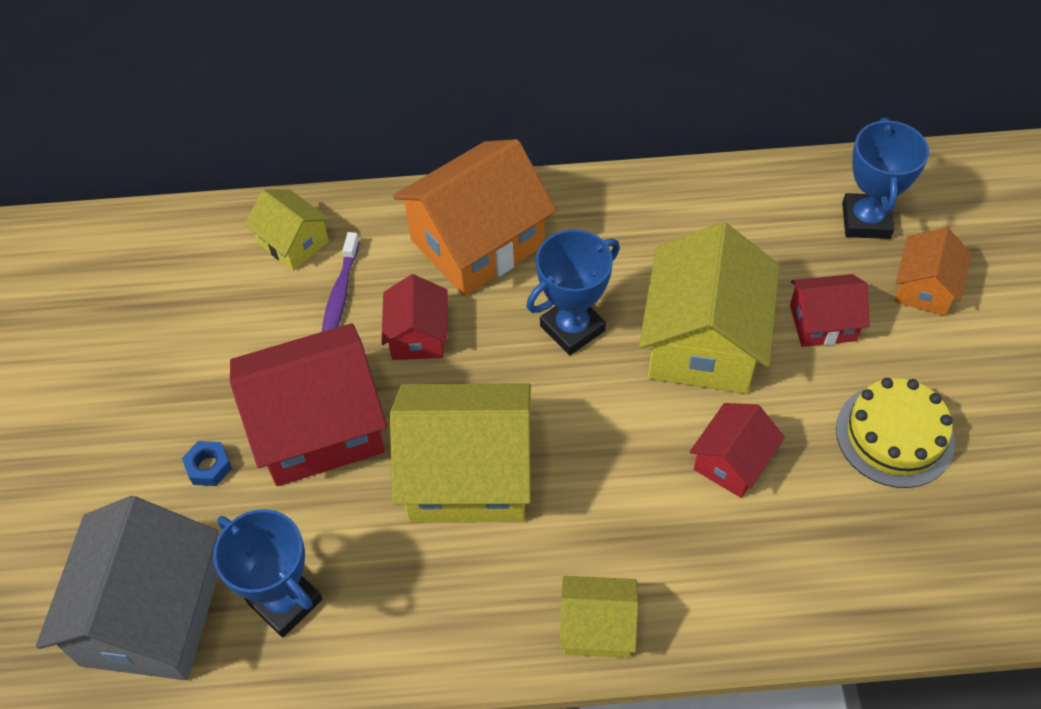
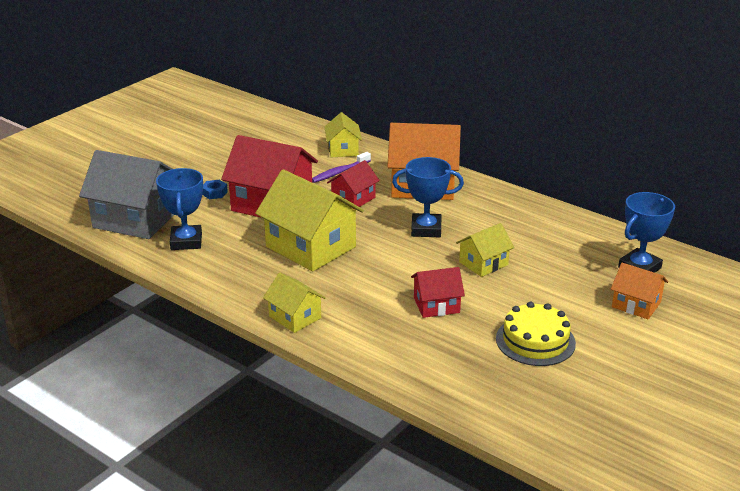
camera: 40 degrees right, 25 degrees down
grey house [36,496,219,680] -> grey house turned 60 degrees clockwise [79,150,173,239]
yellow house [639,222,780,394] -> yellow house [456,223,514,277], size x0.53
red house [790,274,870,347] -> none
orange house [894,227,972,316] -> orange house turned 60 degrees clockwise [611,263,668,319]

